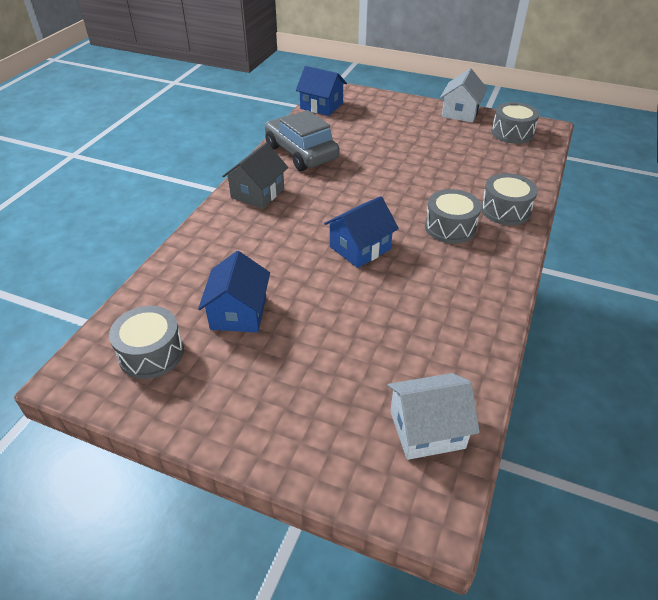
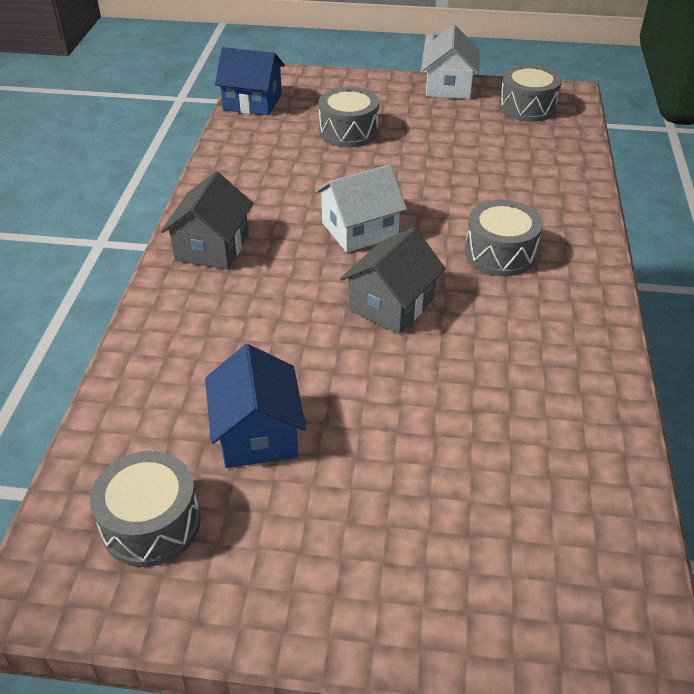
camera: 15 degrees left, 0 degrees up
grey car [265,110,340,171] -> none
blue house [324,196,399,268] -> grey house [340,227,446,334]
white house [387,373,480,460] -> white house moved to [315,164,407,253]
grey drum [481,173,538,225] -> grey drum moved to [319,87,379,147]

